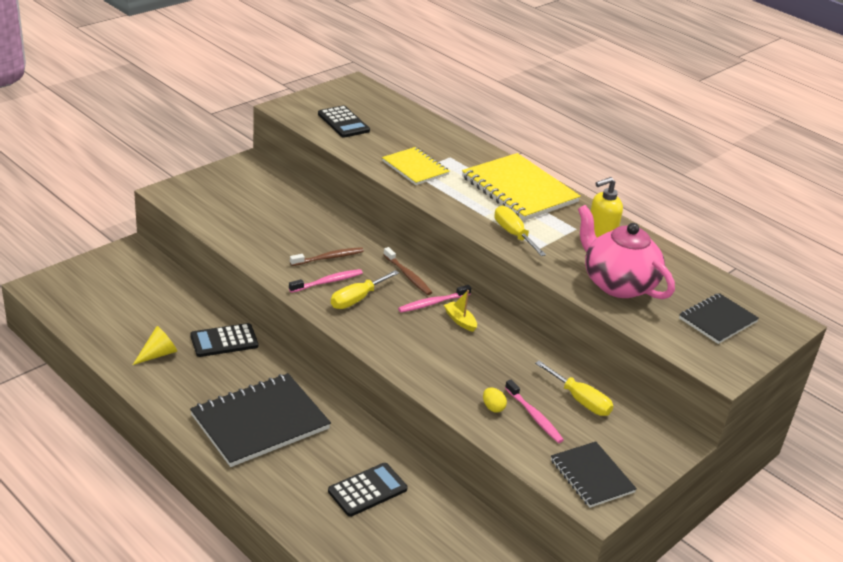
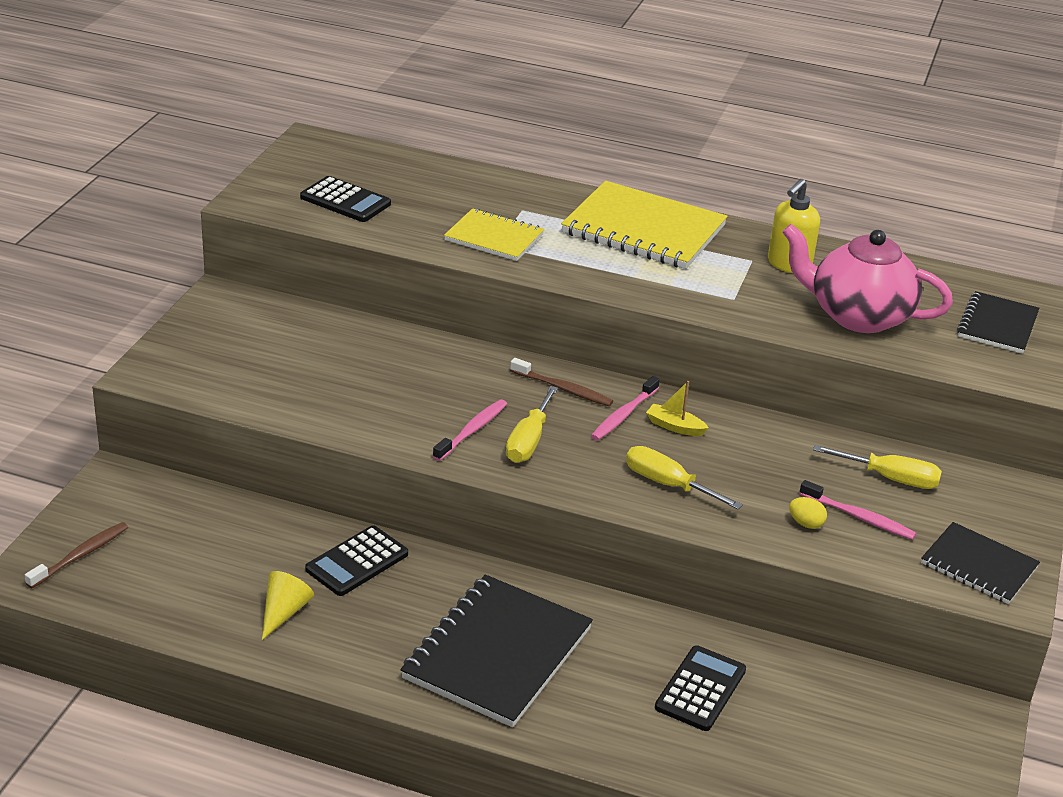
camera: 25 degrees left, 0 degrees up
brown toothbrush [290,247,364,266] -> brown toothbrush moved to [25,522,128,588]
yellow screwdriver [494,205,546,256] -> yellow screwdriver moved to [626,446,743,509]

